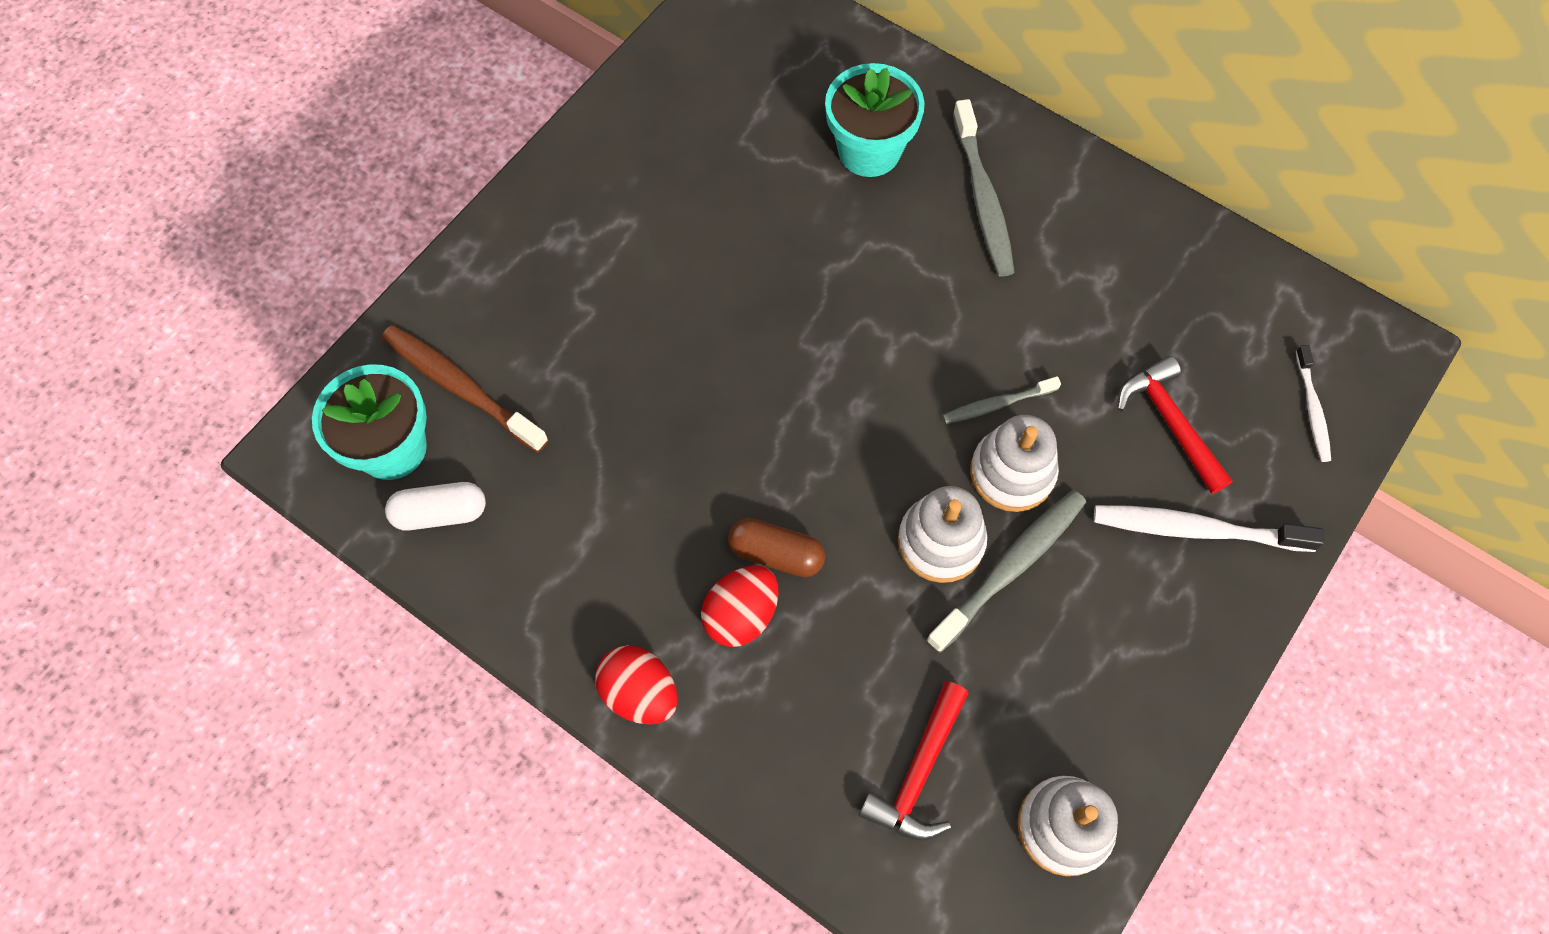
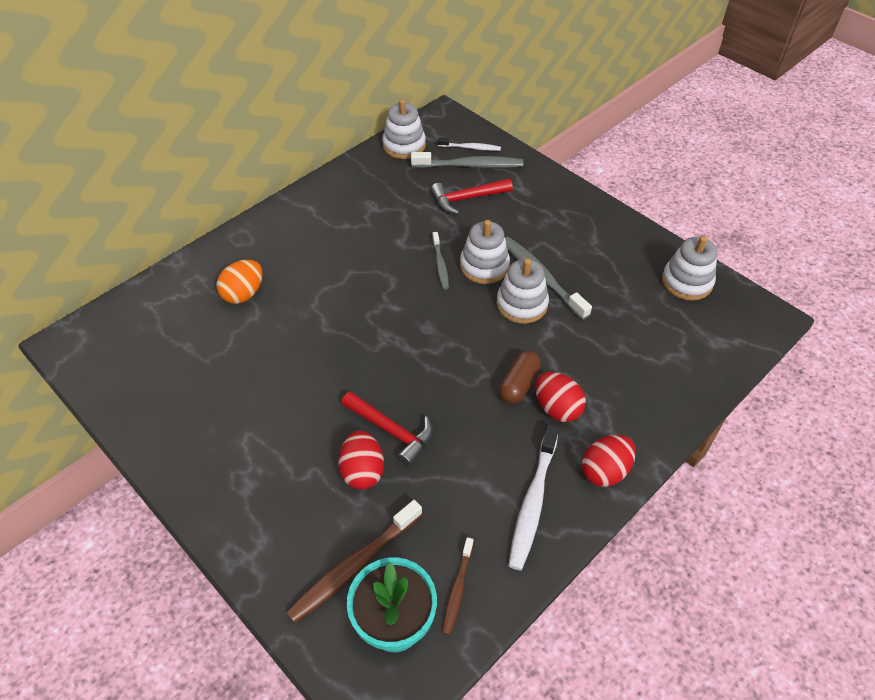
camera: 80 degrees left, 15 degrees down
white capsule [385,482,486,531] -> brown toothbrush [442,537,474,635]
turquoise flower pot [825,63,925,177] -> orange egg [217,260,262,304]
red hammer [859,681,969,841] -> red hammer moved to [341,391,433,466]
grey toothbrush [953,99,1015,277] -> grey toothbrush moved to [411,152,523,168]
white toothbrush [1094,505,1325,552] -> white toothbrush moved to [508,424,559,571]
none -> red egg [338,430,384,490]
none -> white stacking toy [382,99,426,159]

